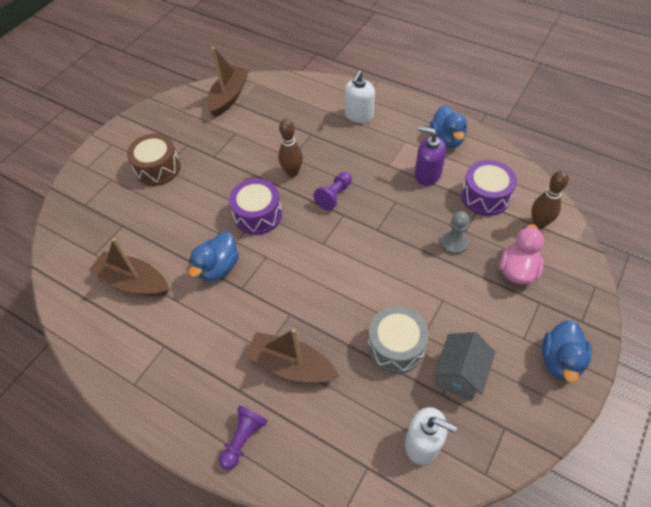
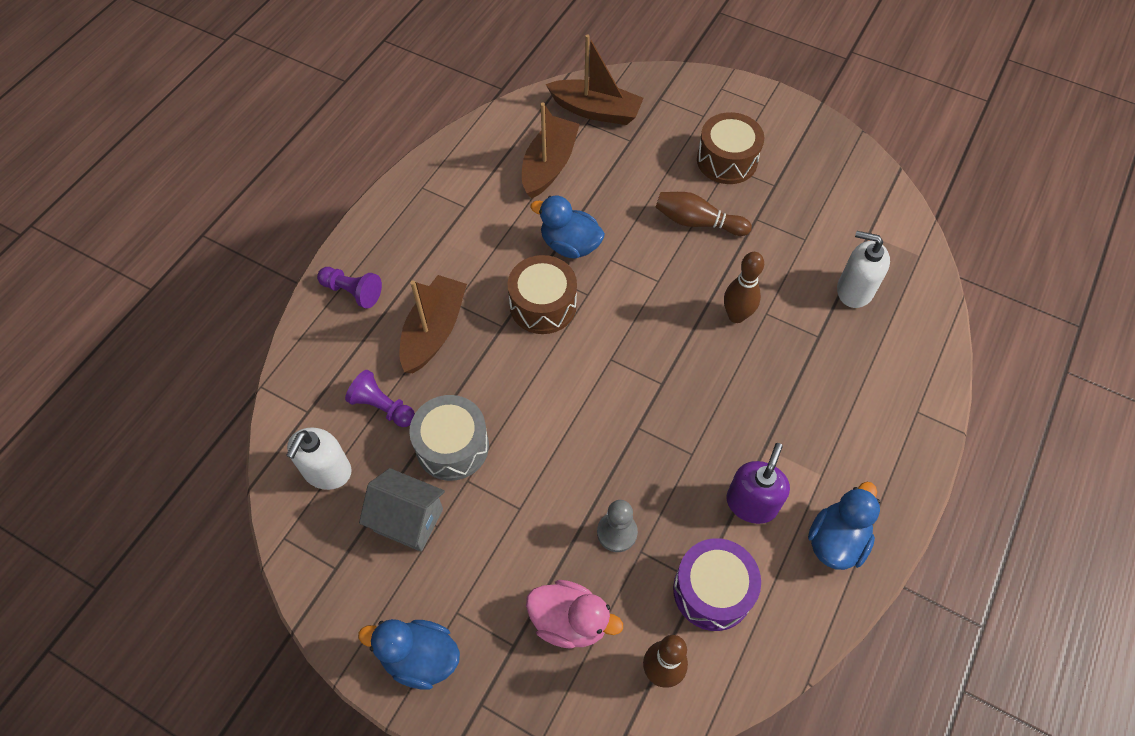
camera: 85 degrees right, 5 degrees up
brown boat [207,47,249,117] -> brown boat moved to [546,34,644,125]
purple drum [229,179,282,235] -> none
purple pawn [313,172,352,210] -> purple pawn moved to [345,370,415,427]
white soap dispenser [345,70,375,123] -> white soap dispenser moved to [837,231,890,308]
blue duck [430,105,467,148] -> blue duck turned 135 degrees clockwise [808,482,880,570]
none -> brown drum [508,255,577,334]
none -> brown bowling pin [655,192,752,236]

